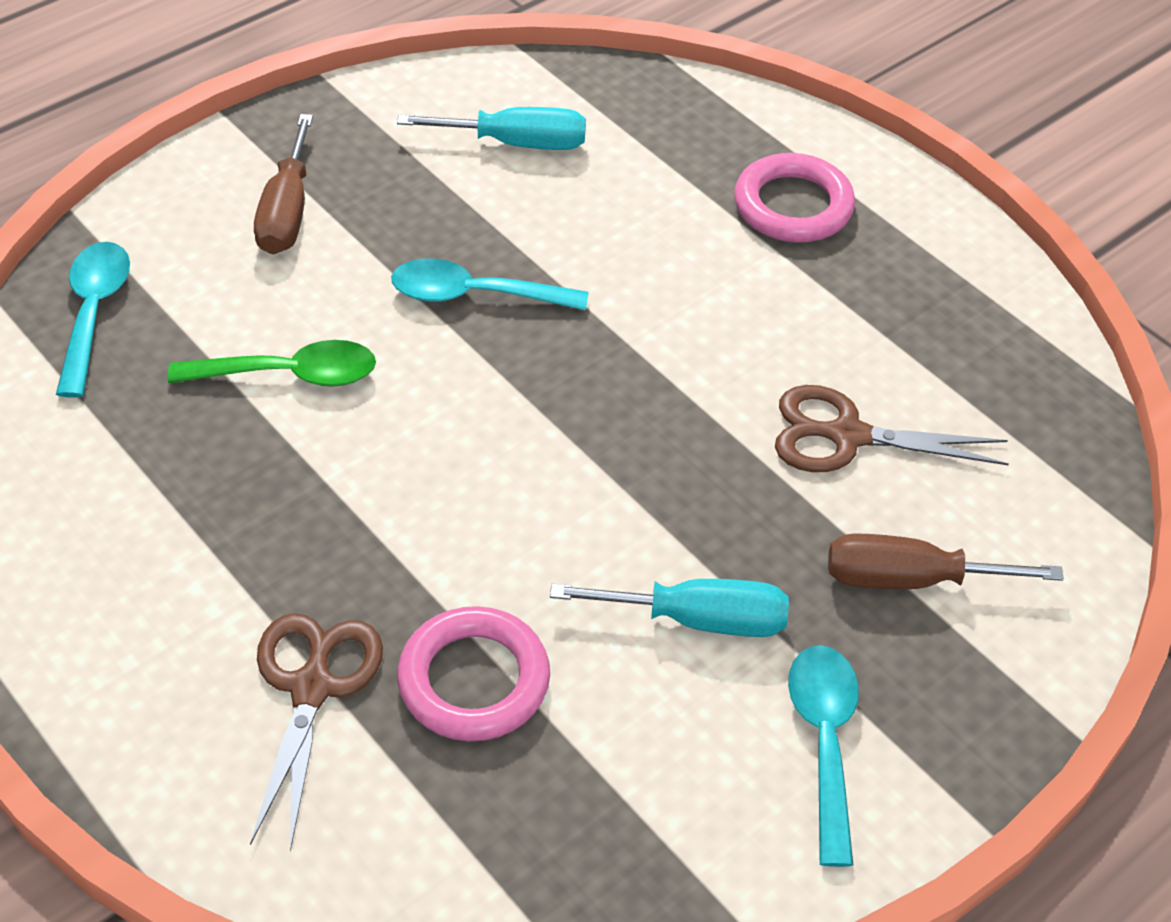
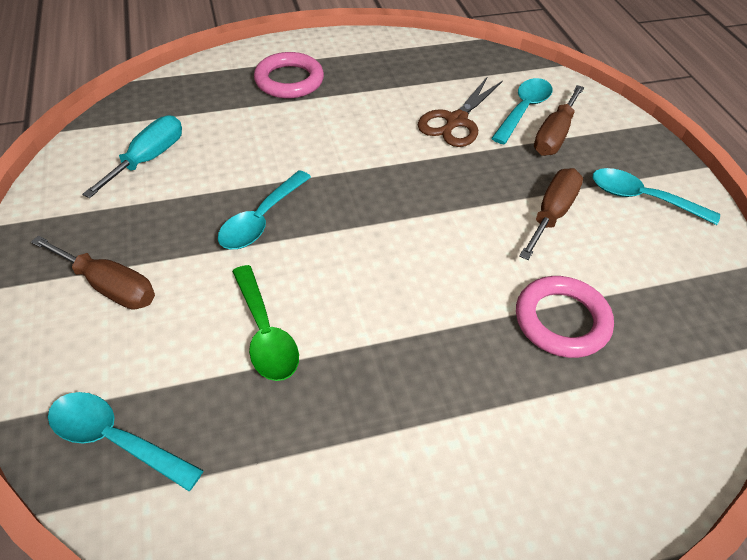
camera: 65 degrees left, 0 degrees up
green spoon [168,340,376,387] -> green spoon turned 135 degrees clockwise [232,265,299,381]
brown scissors [250,613,383,852] -> none
turquoise screwdriver [550,579,789,637] -> brown screwdriver [519,168,583,260]
none -> turquoise spoon [491,78,552,144]

